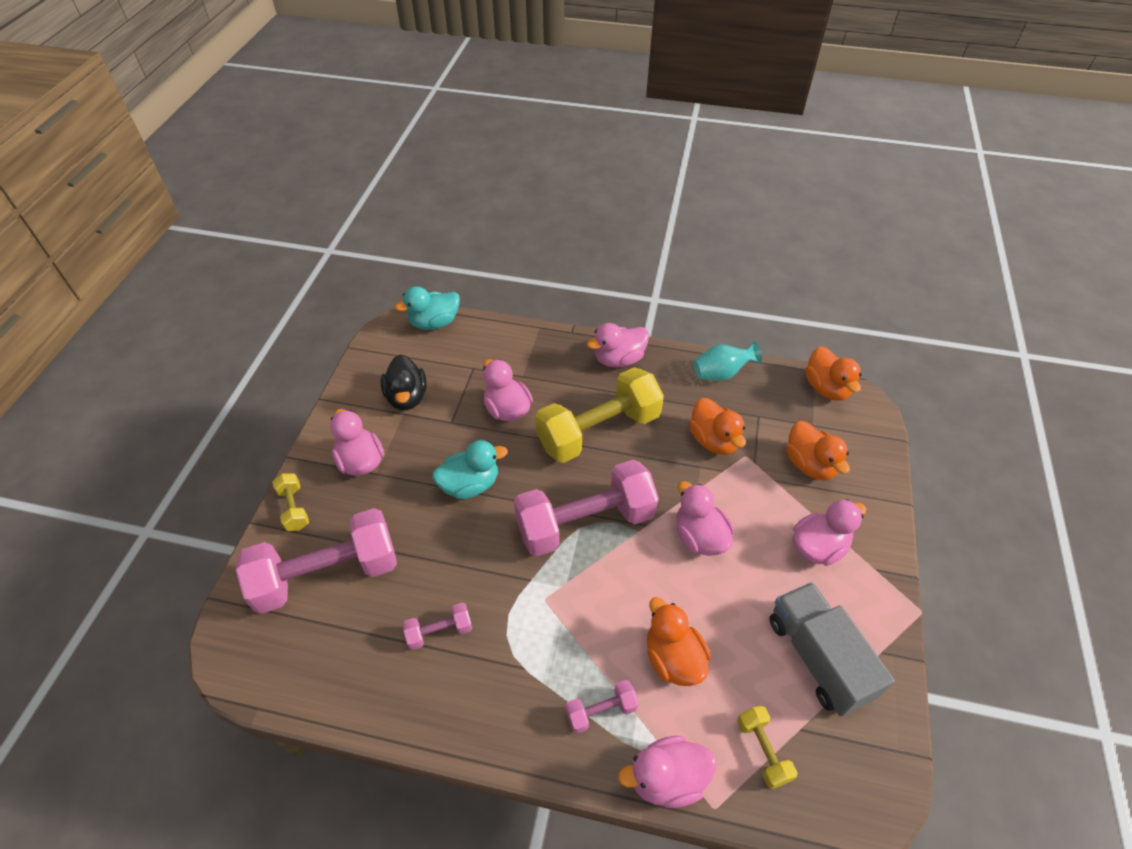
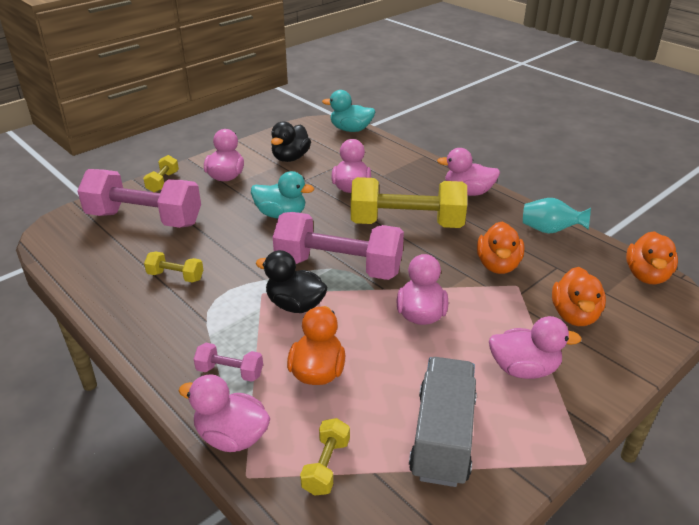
camera: 35 degrees right, 15 degrees down
pink dumbbell [403,602,472,650] -> yellow dumbbell [144,252,203,283]
none -> black duck [256,250,328,313]

